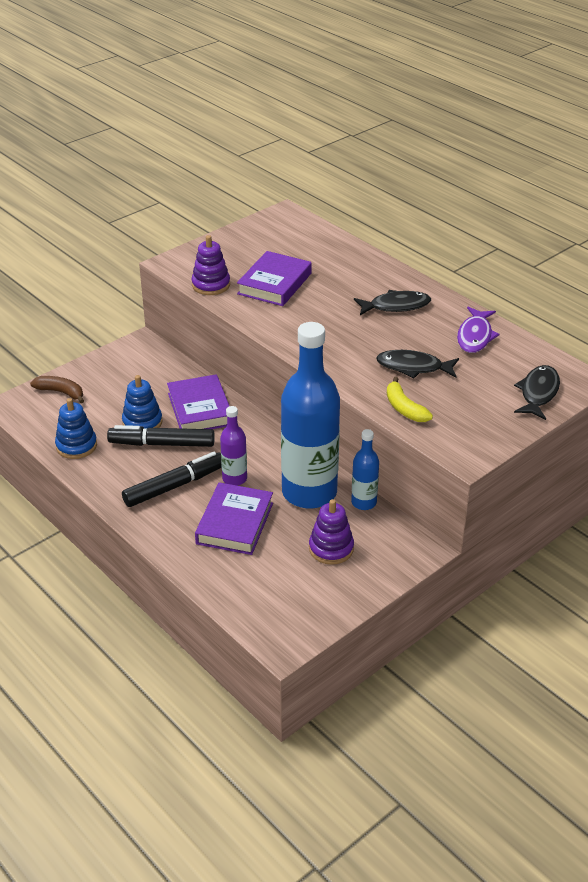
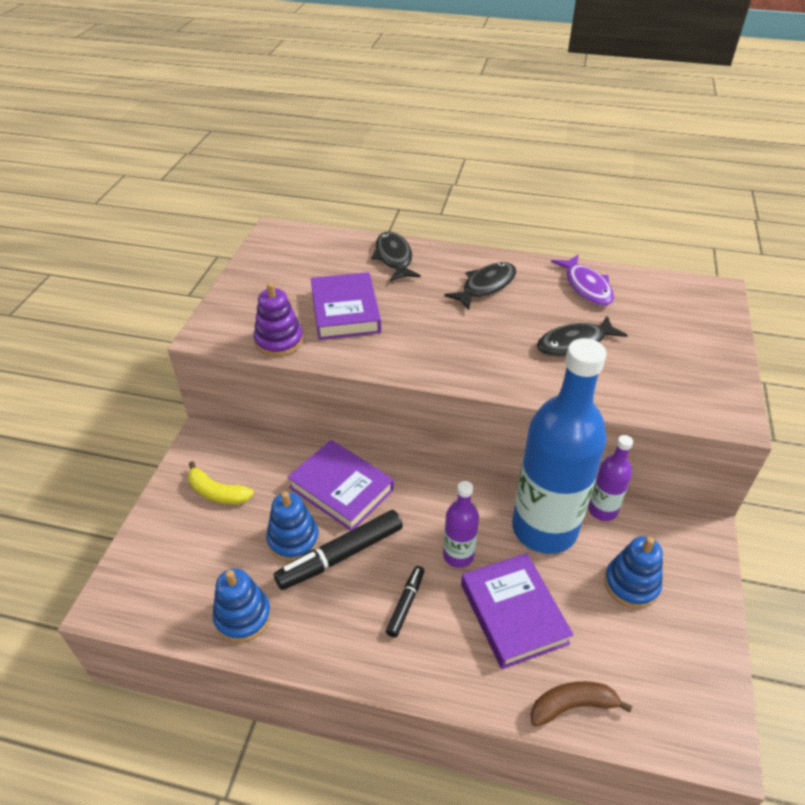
camera: 35 degrees left, 5 degrees up
brown banana [30,376,84,403] -> brown banana moved to [530,681,632,727]
black marker [122,452,222,507] -> black marker [386,566,424,637], size x0.54
purple stacking toy [309,499,354,565] -> blue stacking toy [604,536,663,608]
blue bottle [351,429,379,510] -> purple bottle [588,435,633,521]
yellow banana [387,377,433,422] -> yellow banana moved to [188,461,254,504]
black fish [514,365,560,420] -> black fish moved to [371,232,421,282]

